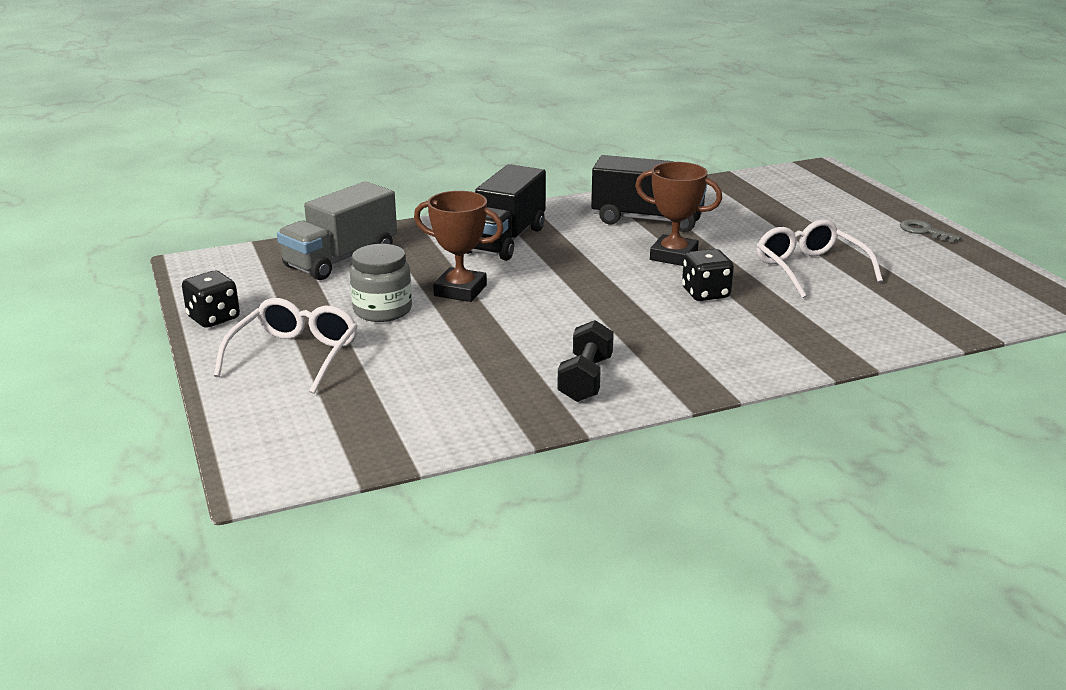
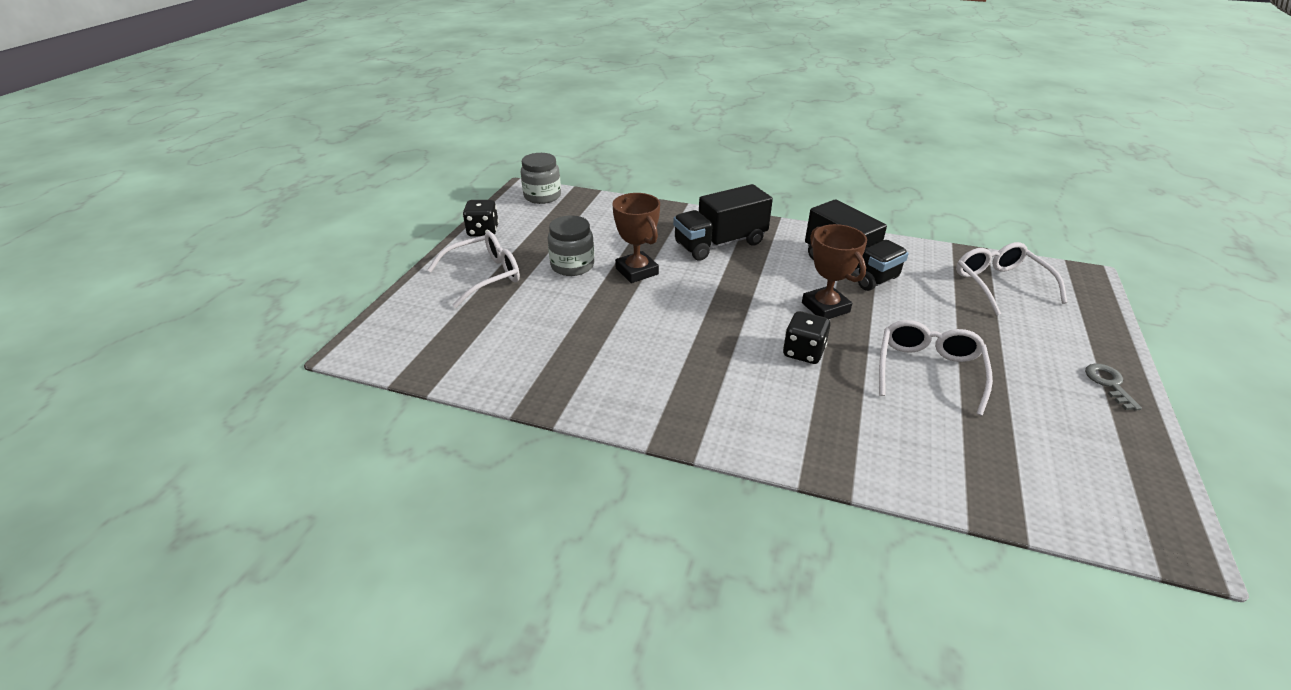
camera: 40 degrees right, 10 degrees up
grey truck [277,181,397,280] -> none
black dumbbell [557,320,614,402] -> none
none -> grey jar [521,153,561,204]
none -> white glasses [956,242,1067,316]

